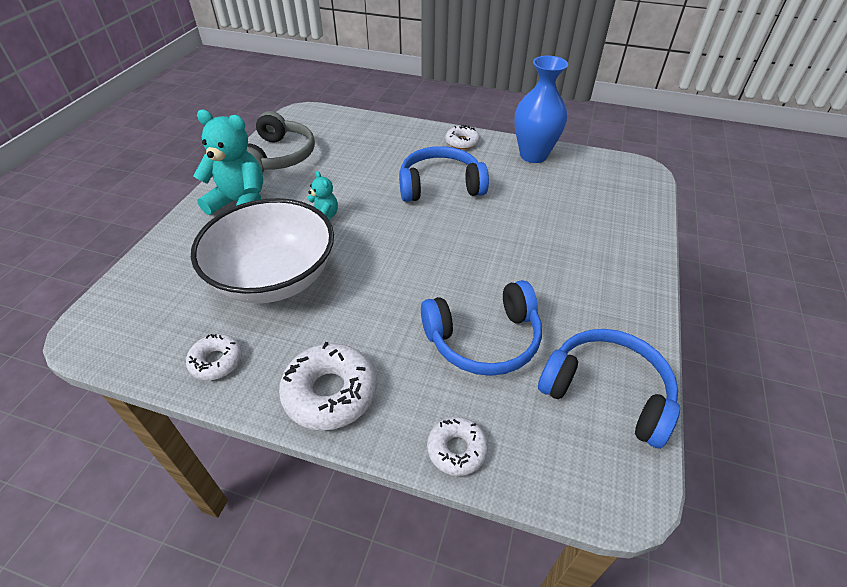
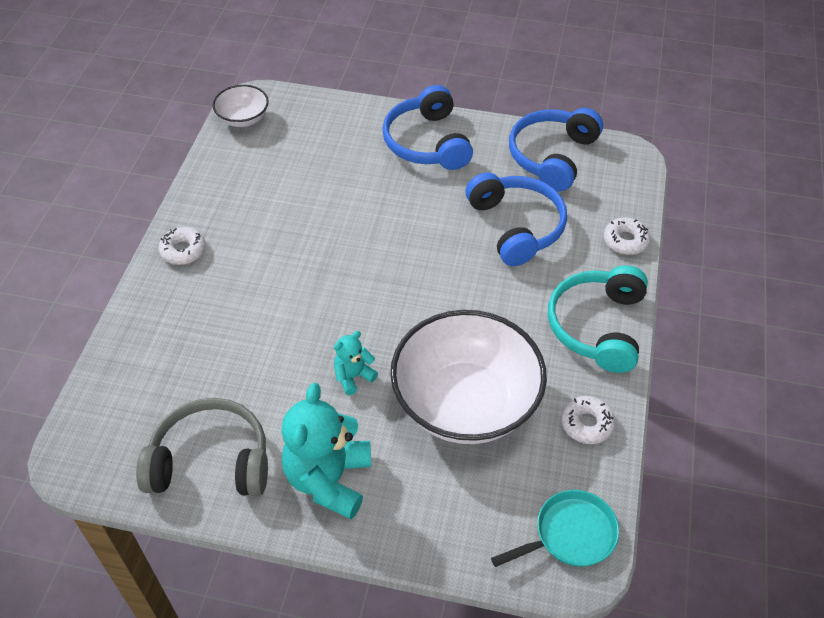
camera: 95 degrees left, 5 degrees up
white donut [279,342,377,431] -> turquoise headphones [548,265,648,373]
blue headphones [399,146,489,202] -> blue headphones moved to [382,85,473,170]
blue vase [514,56,568,163] -> none
none -> white bowl [213,85,269,127]
none -> turquoise pan [491,490,619,567]

